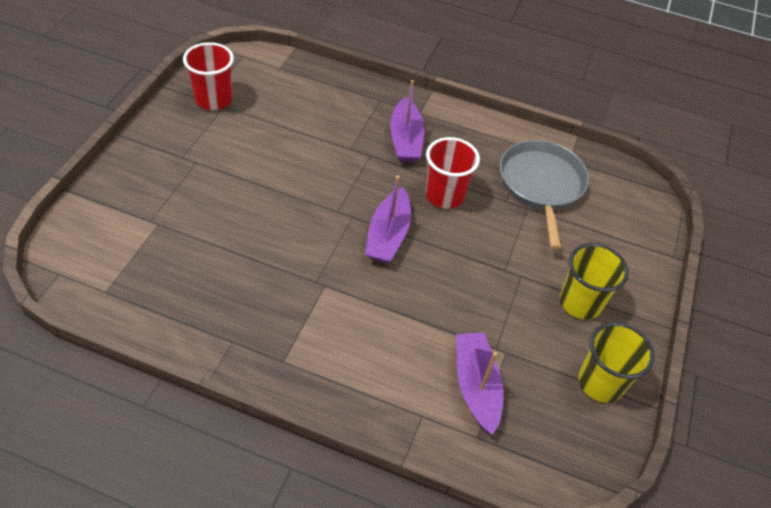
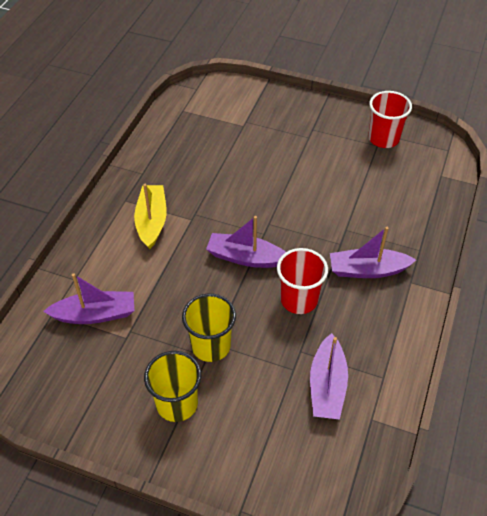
camera: 95 degrees right, 0 degrees up
grey pan [500,140,589,250] -> purple boat [310,333,348,420]
yellow cup [578,322,655,403] -> yellow cup moved to [182,293,236,362]
none -> yellow boat [134,184,166,249]

